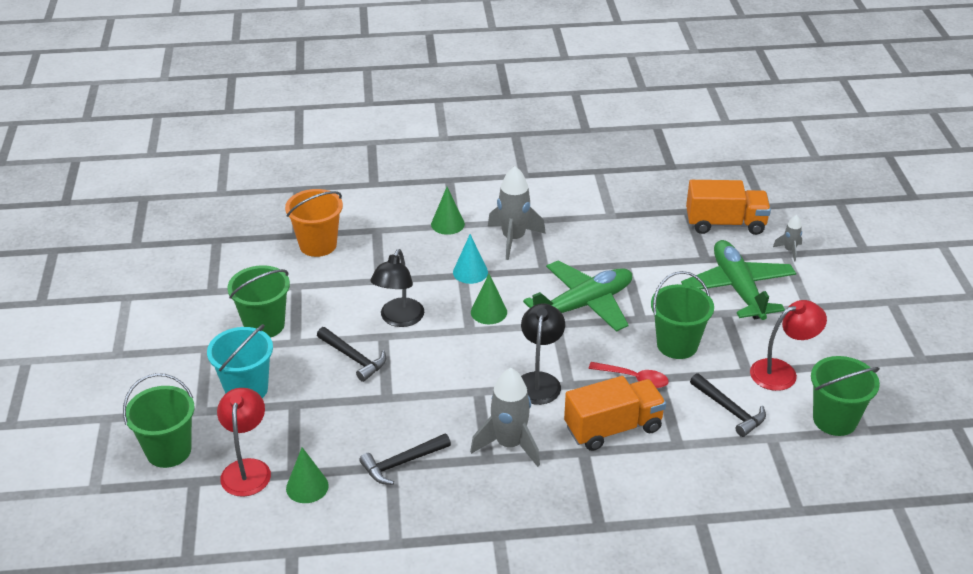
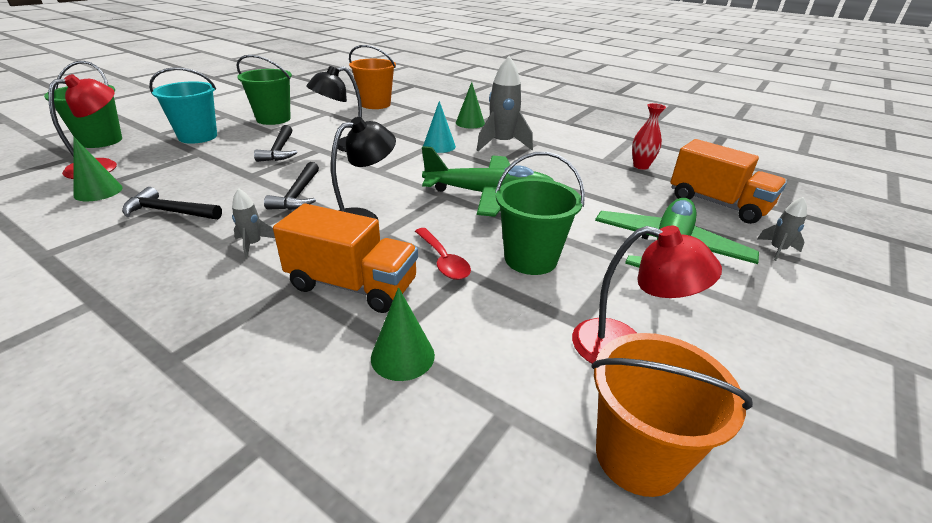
camera: 40 degrees right, 5 degrees down
grey rocket [470,368,540,467] -> grey rocket [232,188,275,258], size x0.50
green cone [471,274,507,324] -> green cone moved to [371,287,435,381]
black hammer [690,373,766,437] -> black hammer moved to [264,162,319,210]
green bucket [811,356,880,436] -> orange bucket [591,333,753,497]
none -> red vase [632,103,666,170]

